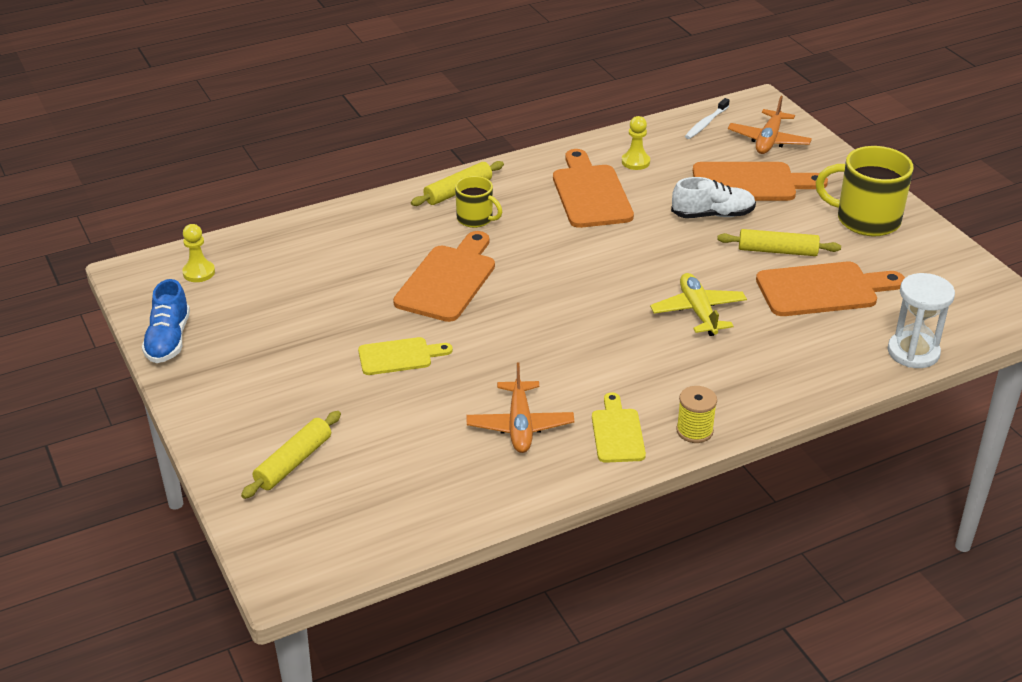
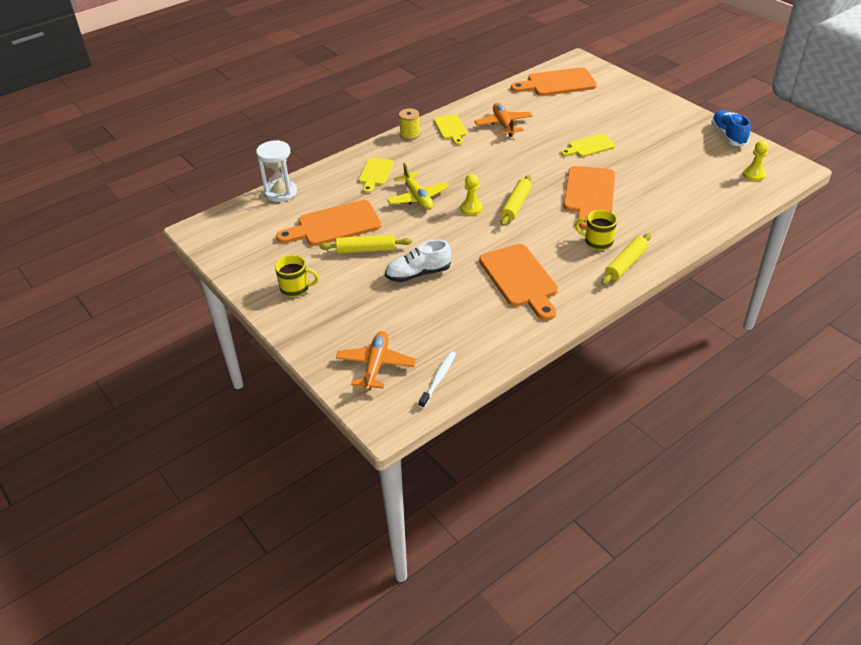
camera: 170 degrees right, 5 degrees up
yellow rolling pin [241,411,341,499] -> yellow rolling pin moved to [500,175,532,226]
yellow pawn [622,116,650,170] -> yellow pawn moved to [461,174,483,215]
orange cutting board [693,162,828,201] -> orange cutting board moved to [511,67,597,96]
yellow mug [816,146,914,236] -> yellow mug [275,255,319,297], size x0.57
none -> yellow cutting board [358,158,394,193]

